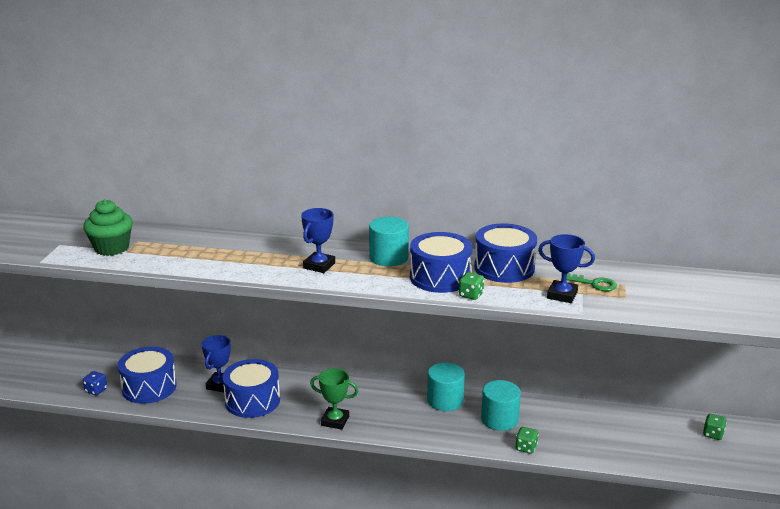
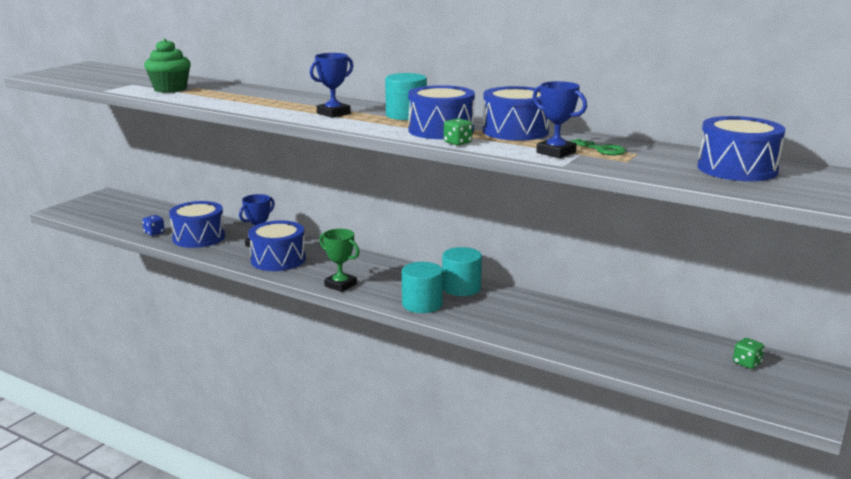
camera: 20 degrees right, 5 degrees down
turquoise cylinder [481,380,521,431] -> turquoise cylinder moved to [402,262,443,313]
green dice [516,427,539,454] -> none
none -> blue drum [698,116,785,181]

